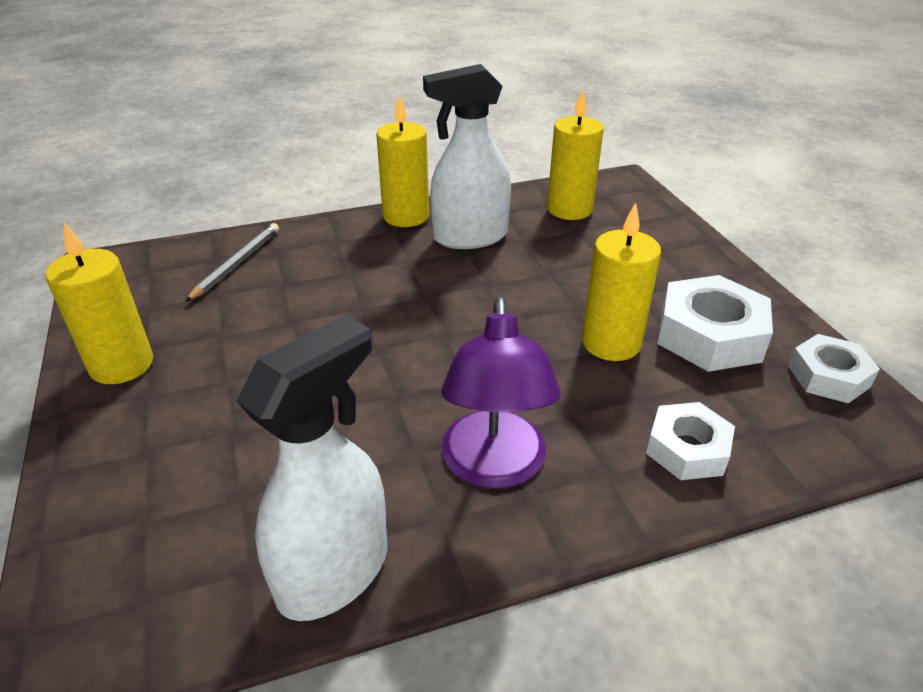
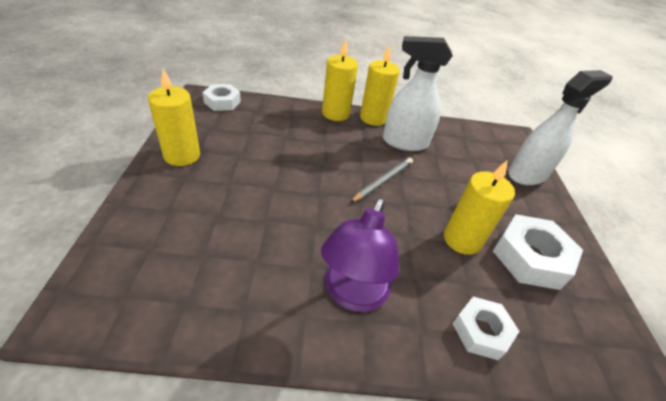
camera: 15 degrees right, 5 degrees up
grey pencil [185,223,279,302] -> grey pencil moved to [350,158,413,203]
white spray bottle [237,315,387,621] -> white spray bottle moved to [508,70,613,185]
yellow candle [547,90,604,220] -> yellow candle moved to [322,39,358,121]
white nut [788,334,880,403] -> white nut moved to [202,84,241,111]

